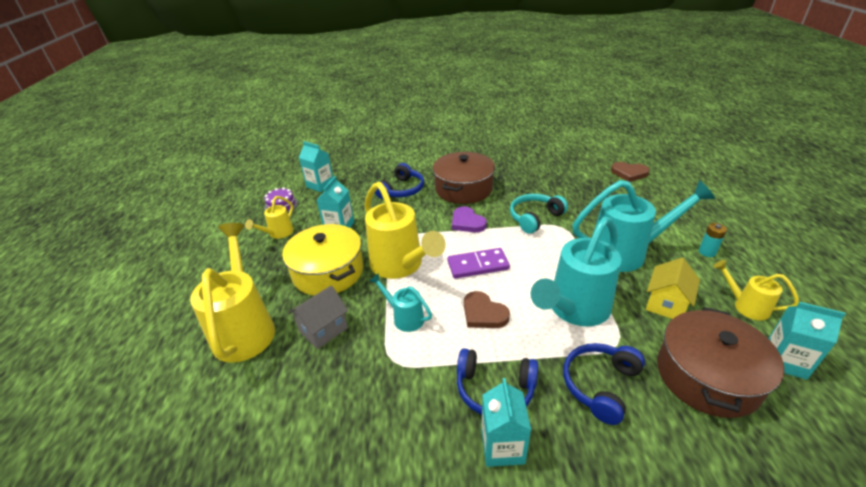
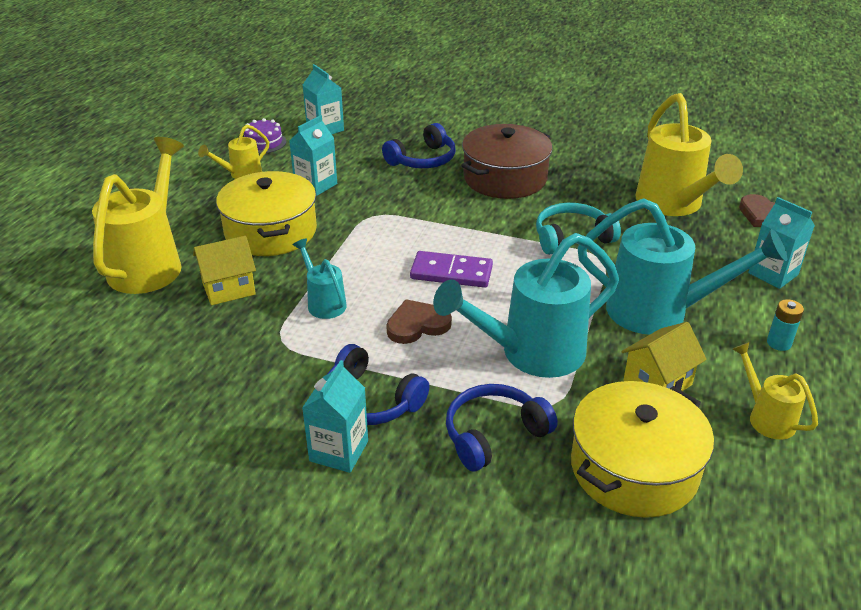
camera: 20 degrees right, 0 degrees up
grey house [288,285,348,349] -> yellow house [193,236,256,305]
yellow watering can [364,182,446,279] -> yellow watering can moved to [635,93,743,216]
purple heart [452,206,487,232] -> none
brown heart [464,291,510,328] -> brown heart turned 90 degrees clockwise [386,299,452,344]
brown pot [657,307,784,418] -> yellow pot [571,381,714,518]
turquoise carton [768,302,846,380] -> turquoise carton moved to [748,197,815,289]

